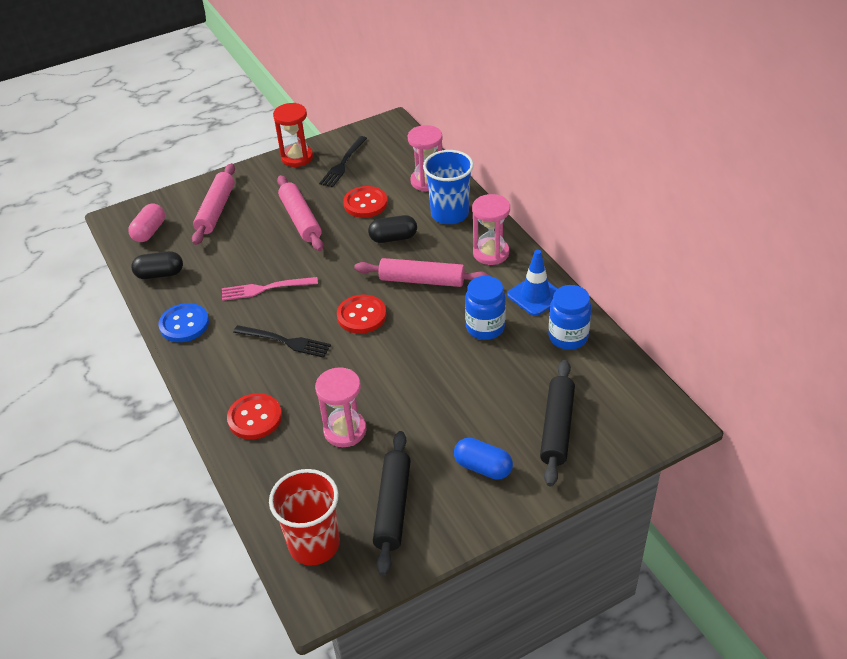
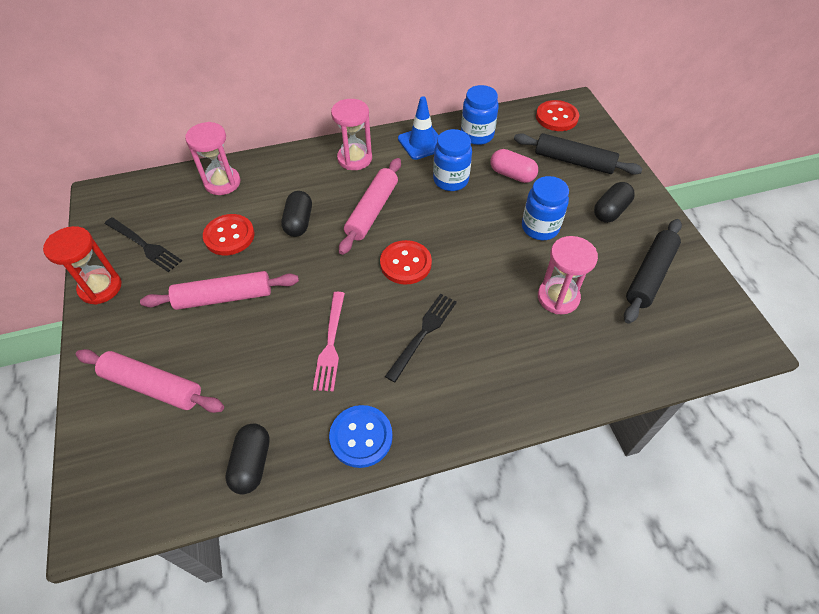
camera: 80 degrees left, 10 degrees up
pink capsule [128,204,165,242] -> pink capsule moved to [491,149,538,183]
red button [227,393,282,439] -> red button moved to [536,100,579,131]
red cup [269,469,340,565] -> none
black rolling pin [373,431,411,576] -> black rolling pin turned 75 degrees counterclockwise [624,219,682,324]
blue cup [423,150,474,224] -> none
blue capsule [454,438,513,480] -> black capsule [594,182,635,223]
none -> blue jar [522,176,569,240]

